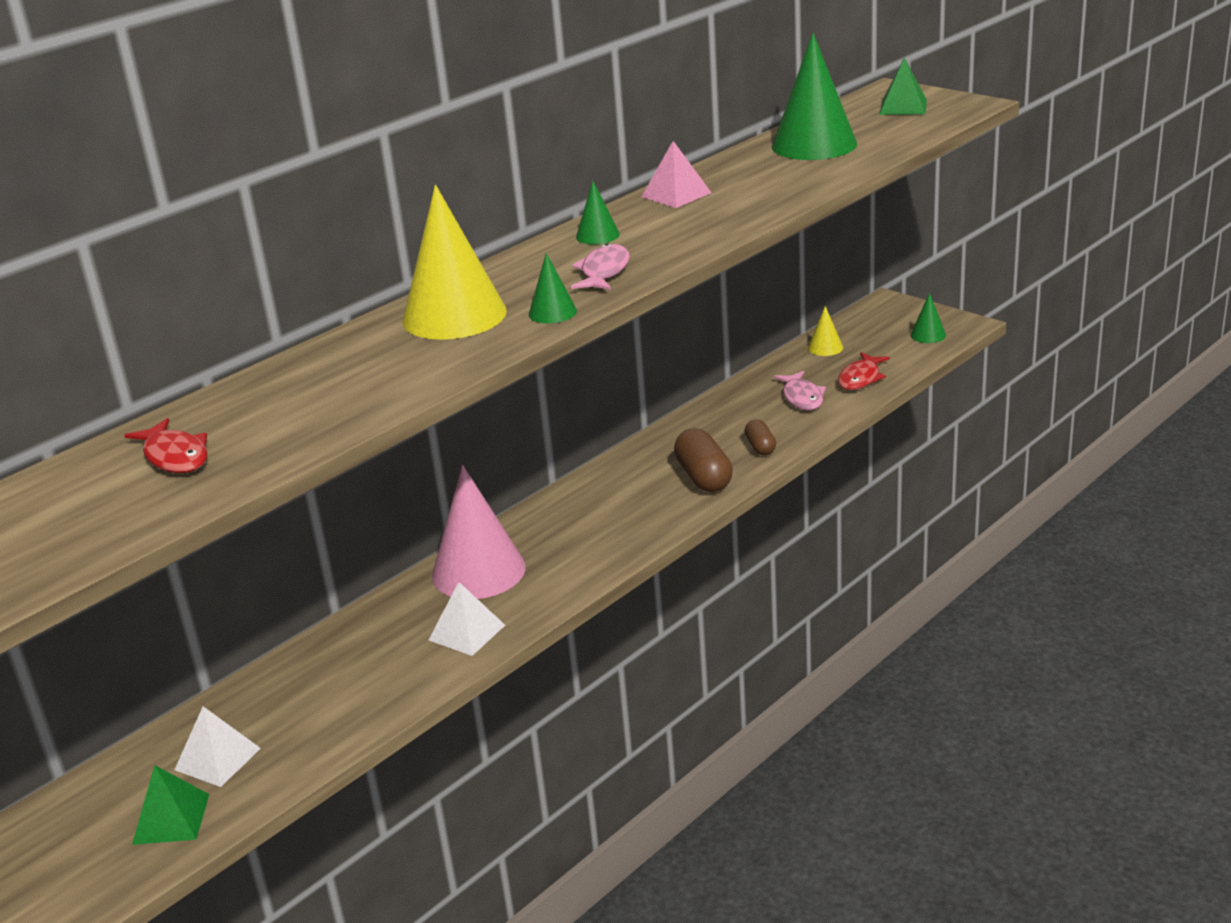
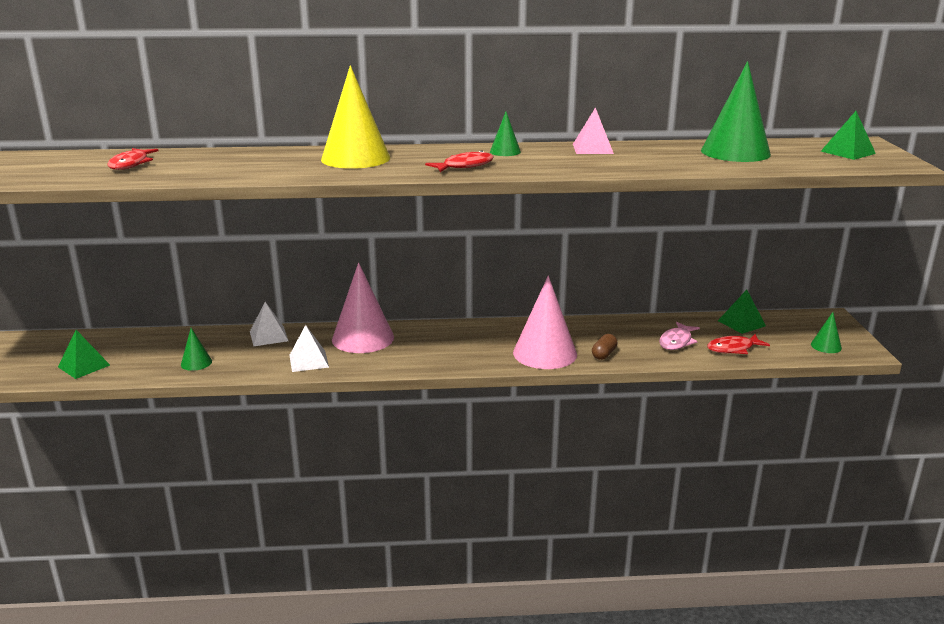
camera: 40 degrees right, 5 degrees down
white pyramid [175,706,261,787] -> white pyramid moved to [250,302,288,346]
green cone [529,253,577,323] -> green cone moved to [181,328,212,371]
pink fish [571,243,630,290] -> red fish [425,150,494,172]
brown capsule [674,428,733,492] -> pink cone [513,276,577,369]
yellow cone [808,306,843,356] -> green pyramid [718,290,766,334]

